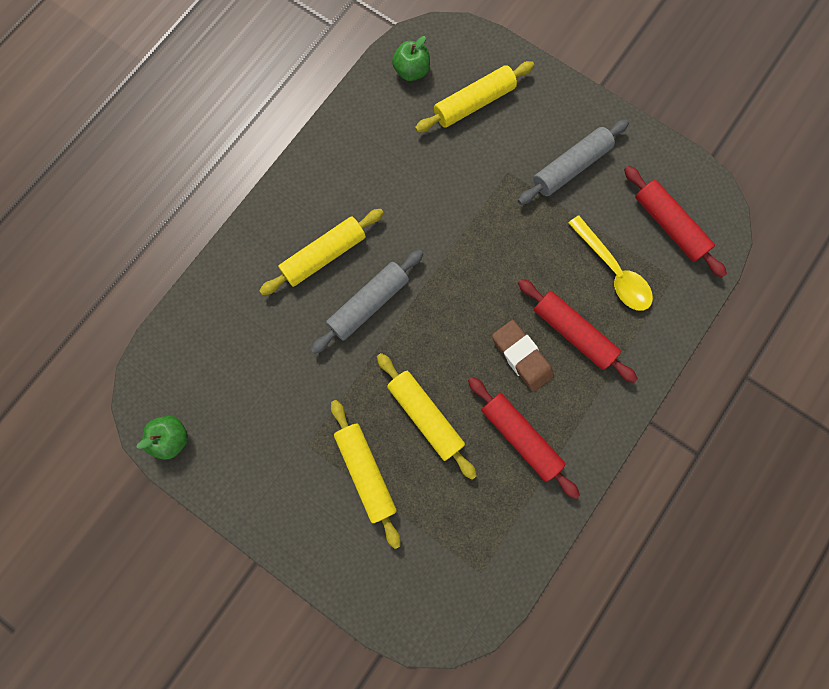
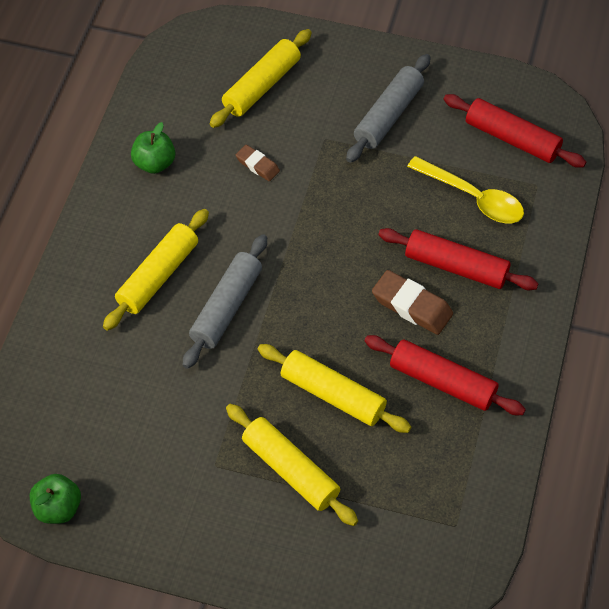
camera: 20 degrees left, 20 degrees down
green apple [392,36,430,81] -> green apple moved to [131,122,175,174]
none -> brown eraser [236,145,280,181]

